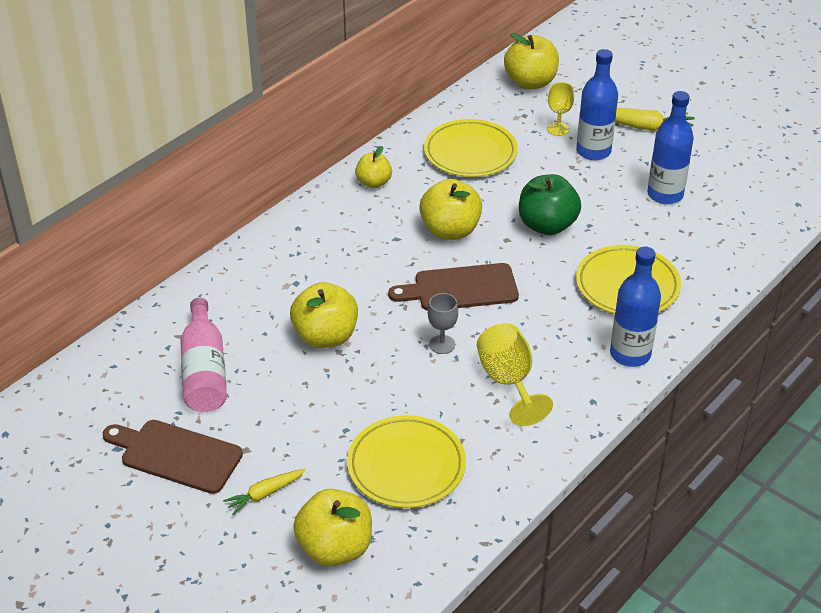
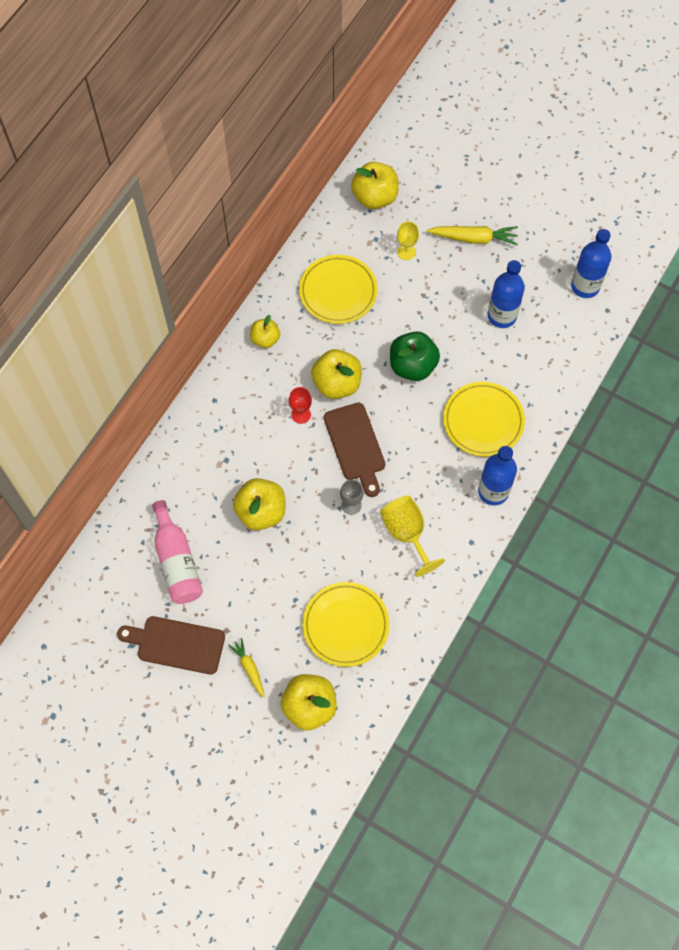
camera: 10 degrees left, 25 degrees up
yellow carrot [223,469,305,515] -> yellow carrot turned 105 degrees clockwise [228,638,265,697]
brown cutting board [388,263,519,311] -> brown cutting board turned 90 degrees counterclockwise [324,402,385,497]
blue bottle [576,49,618,160] -> blue bottle moved to [571,229,611,298]
none -> red goblet [289,387,312,424]

